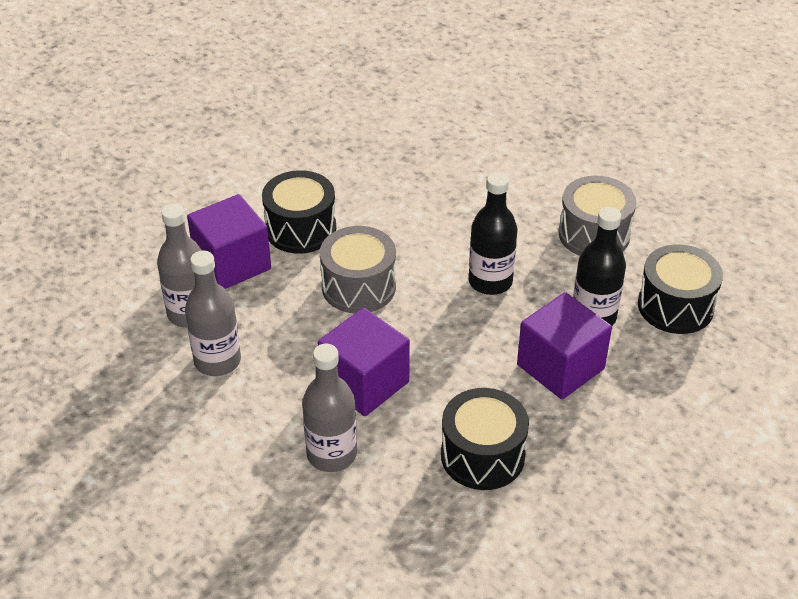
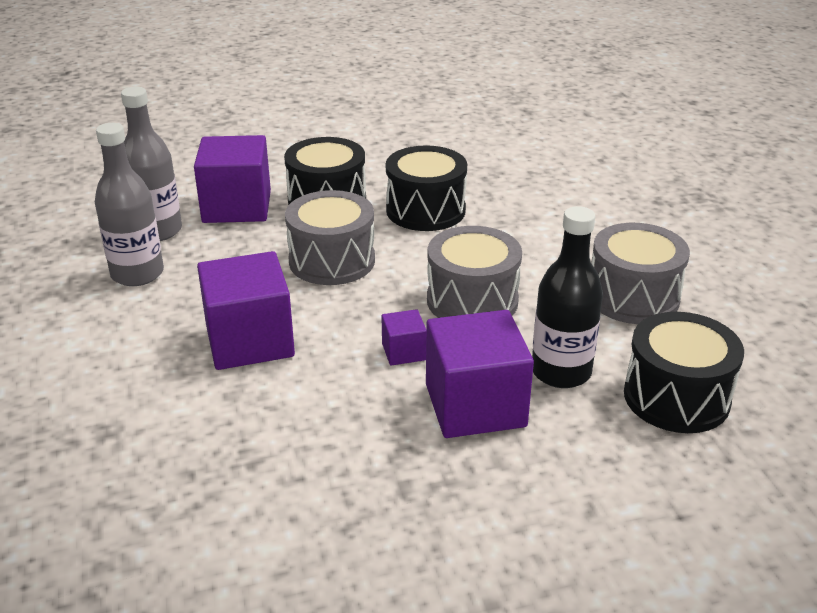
camera: 30 degrees right, 10 degrees down
grey bottle [302,343,357,472] -> none
black drum [441,388,529,490] -> black drum moved to [386,145,467,231]
black bottle [469,172,517,295] -> grey drum [427,226,522,318]
none -> purple cube [381,309,426,366]

